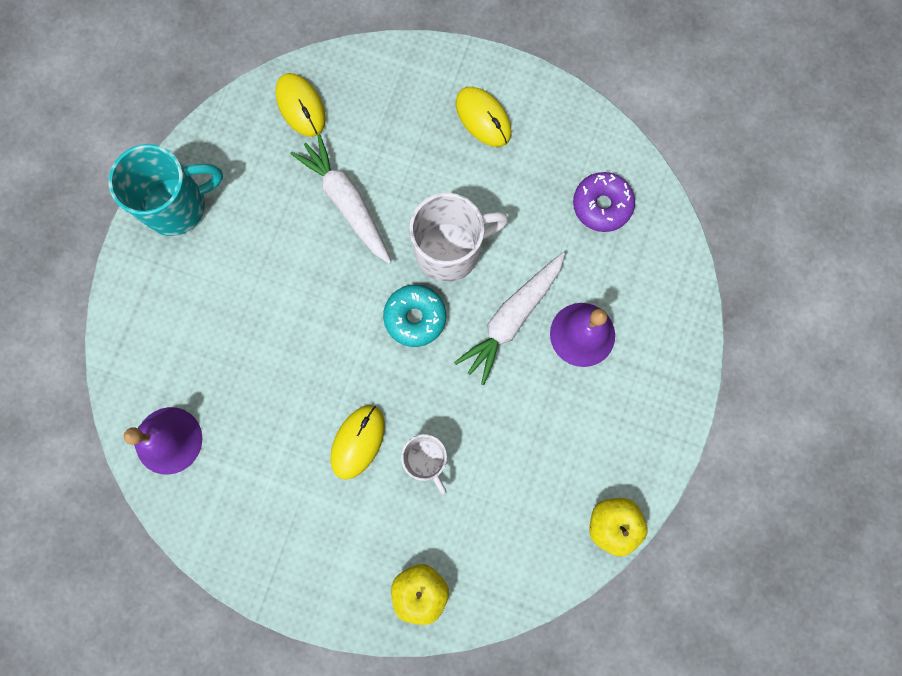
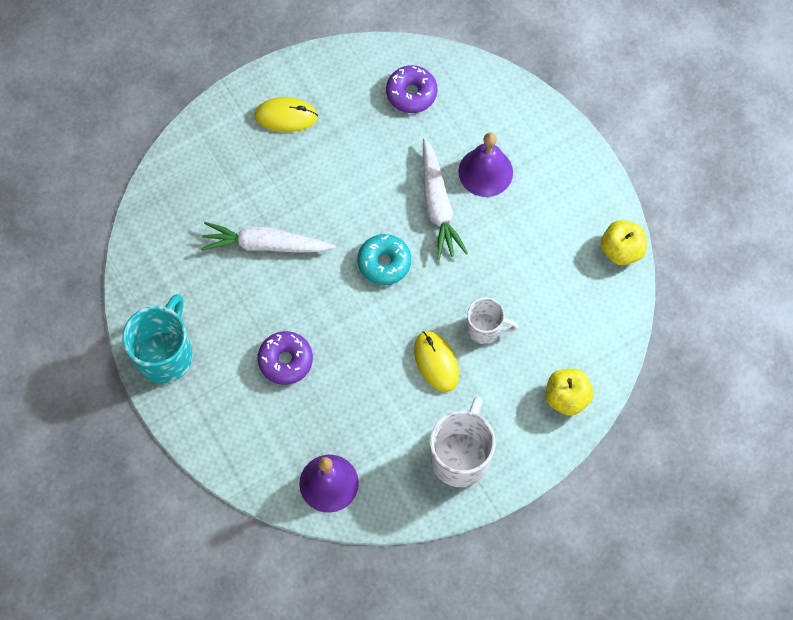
camera: 50 degrees left, 10 degrees down
yellow mouse [275,73,326,137] -> none
white mug [409,193,508,282] -> white mug moved to [430,396,496,487]
none -> purple donut [258,331,313,385]

